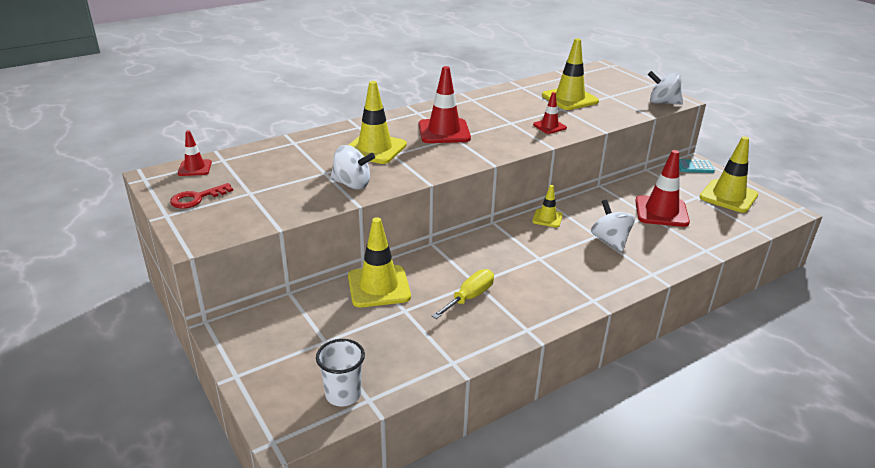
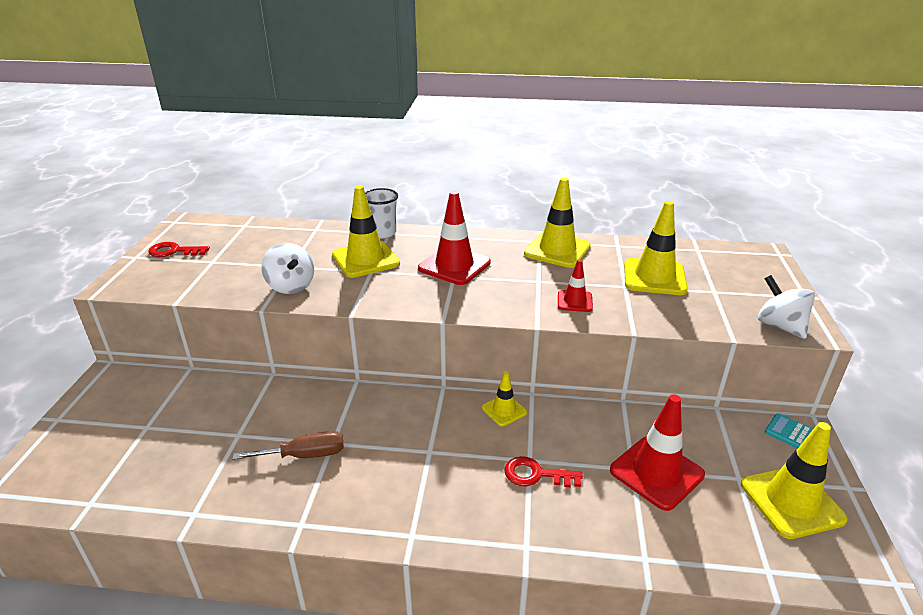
camera: 40 degrees right, 0 degrees up
red traffic cone [178,130,212,176] -> none
white cup [316,339,365,406] -> white cup moved to [365,188,398,238]
yellow traffic cone [348,217,411,307] -> yellow traffic cone moved to [524,178,591,268]
yellow screwdriver [432,269,494,319] -> brown screwdriver [233,431,344,460]
white spinning top [591,200,635,251] -> red key [504,456,583,487]

